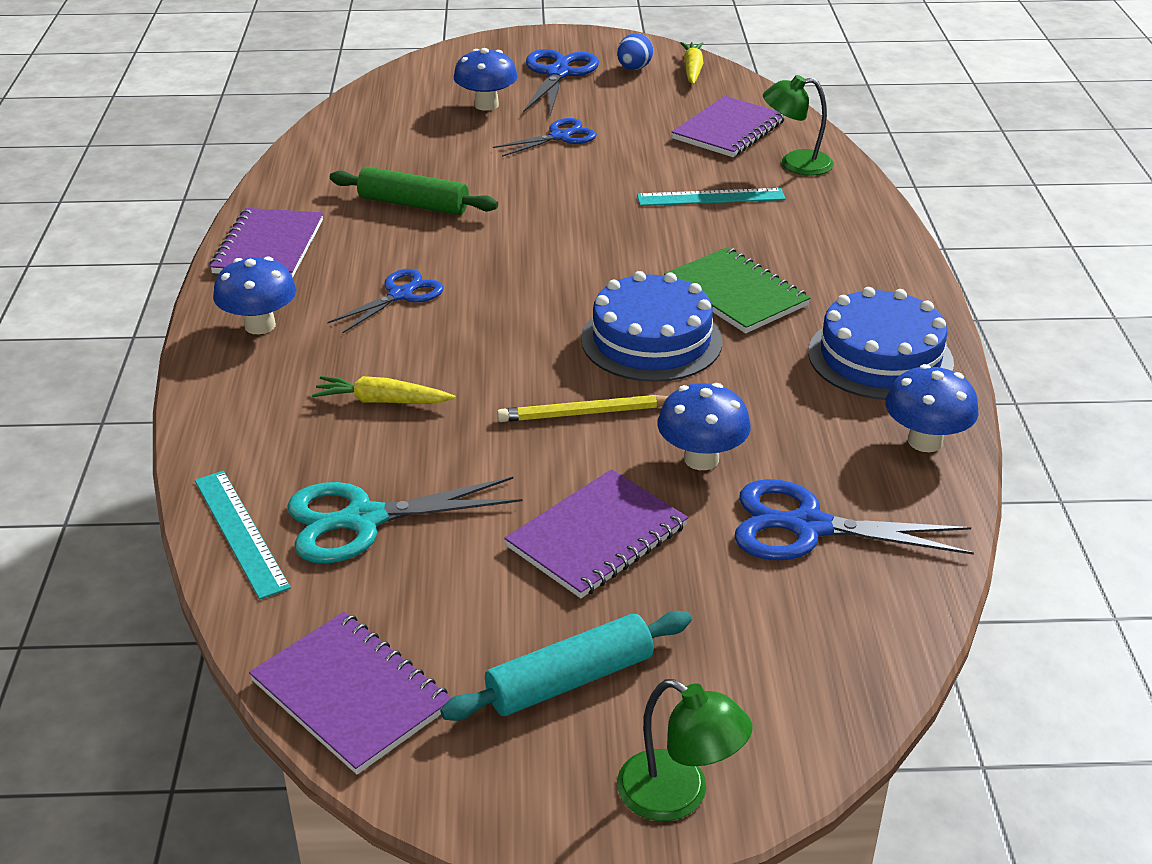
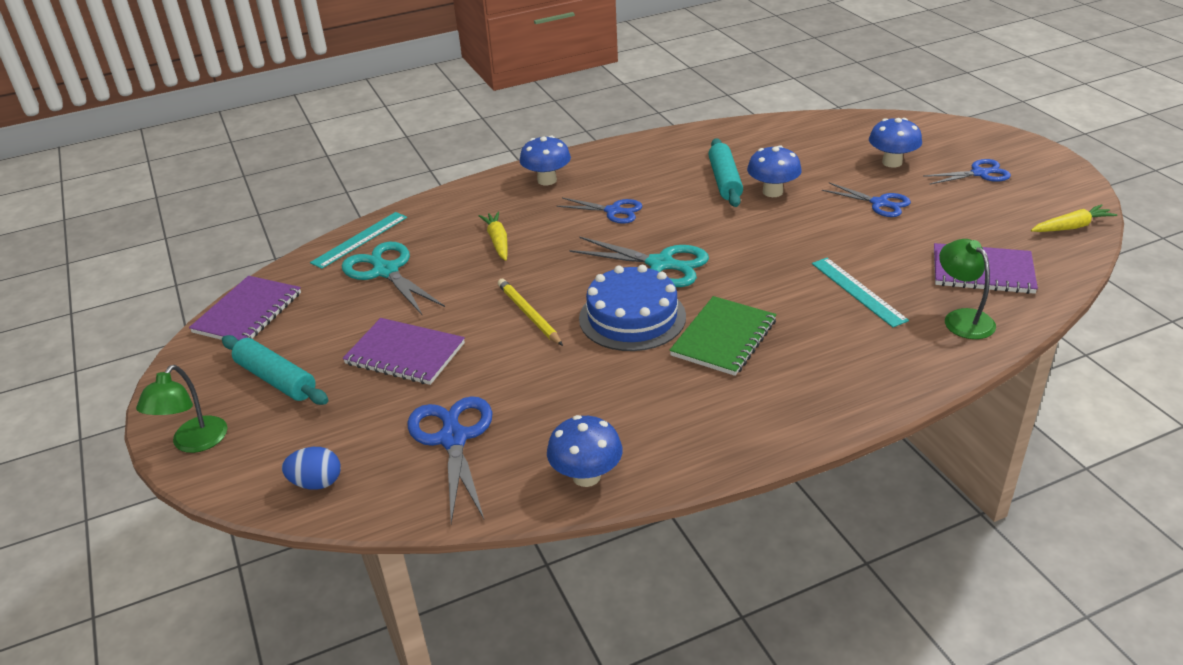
camera: 70 degrees right, 0 degrees up
purple notebook [210,208,323,278] -> none
green rolling pin [330,167,498,215] -> turquoise rolling pin [708,138,743,207]
blue scissors [523,49,599,115] -> blue scissors [923,159,1011,185], size x0.66
blue egg [617,33,653,70] -> blue egg moved to [282,447,341,490]
blue mushroom [657,383,751,470] -> blue mushroom moved to [747,145,802,197]
blue cake [808,287,954,400] -> none
none -> turquoise scissors [569,236,709,287]

